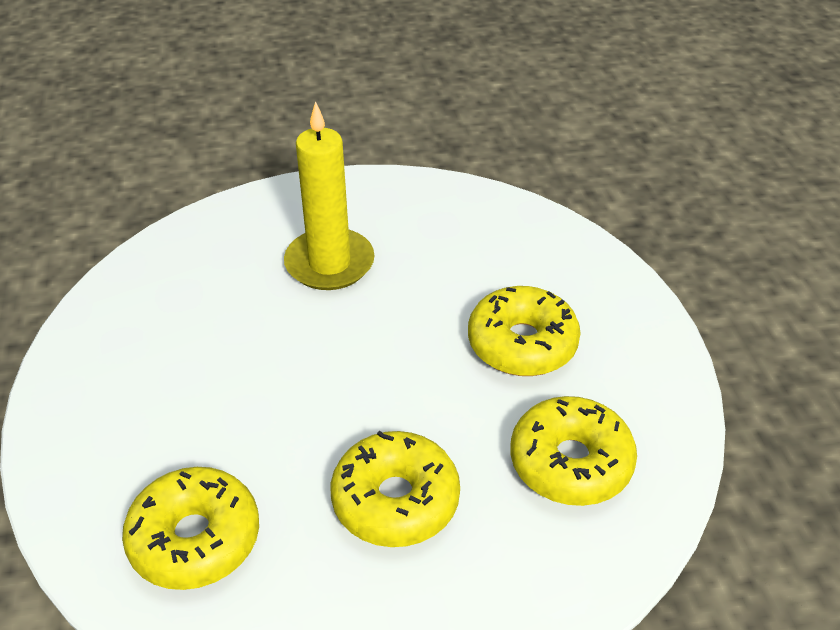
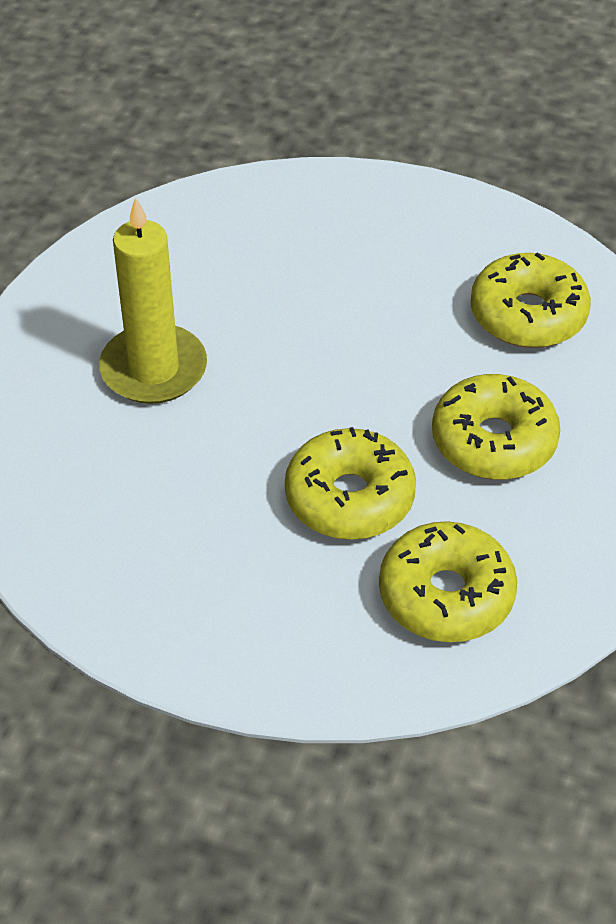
camera: 60 degrees left, 5 degrees up
yellow donut [468,286,581,376] -> yellow donut moved to [285,427,416,540]

